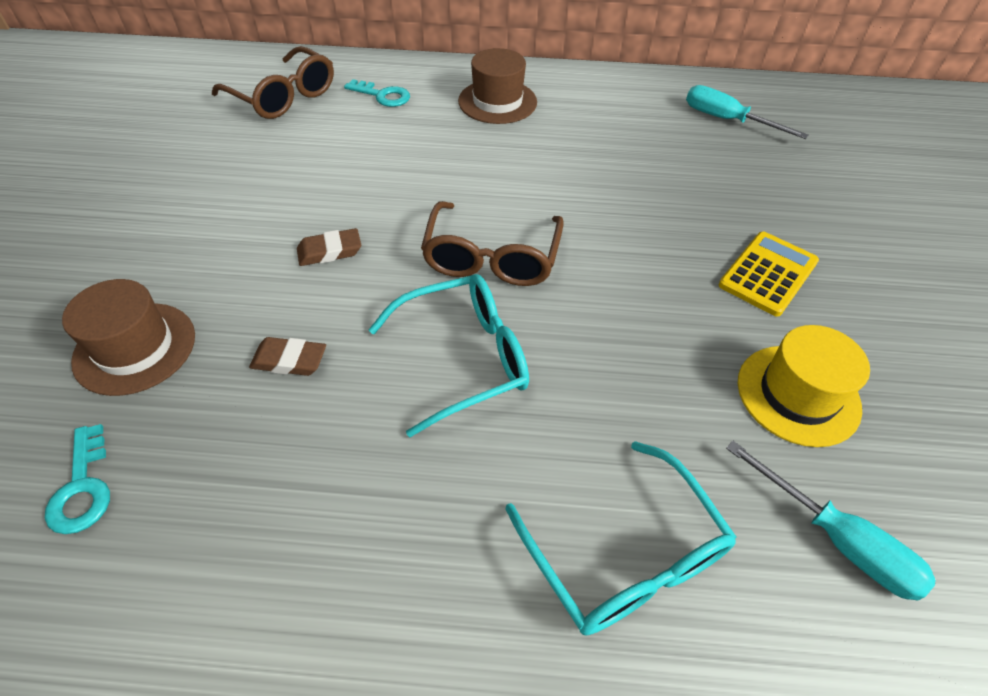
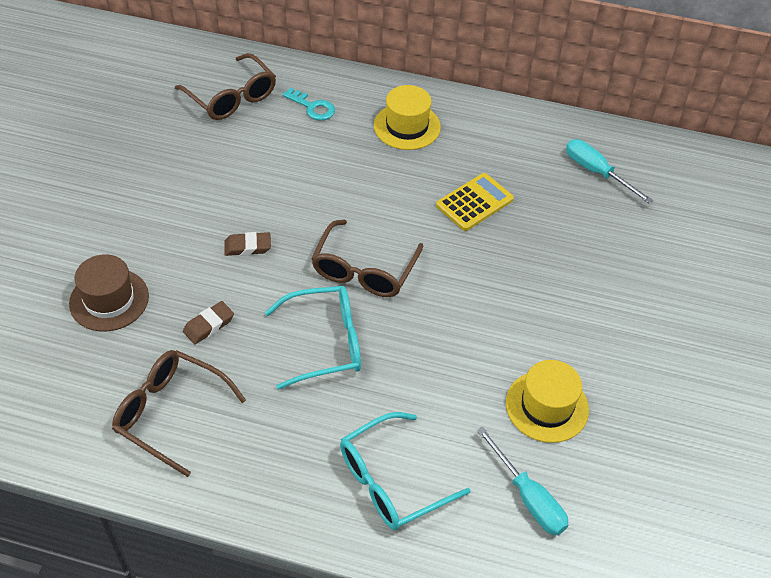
camera: 10 degrees right, 0 degrees up
turquoise key [45,424,110,534] -> none
brown eraser [249,337,326,376] -> brown eraser turned 60 degrees counterclockwise [183,301,234,344]
brown hat [458,48,537,124] -> yellow hat [374,85,441,150]
turquoise glasses [505,441,737,635] -> turquoise glasses turned 75 degrees clockwise [340,412,471,530]
yellow calculator [718,232,819,317] -> yellow calculator moved to [436,173,514,231]
none -> brown glasses [112,350,246,477]

